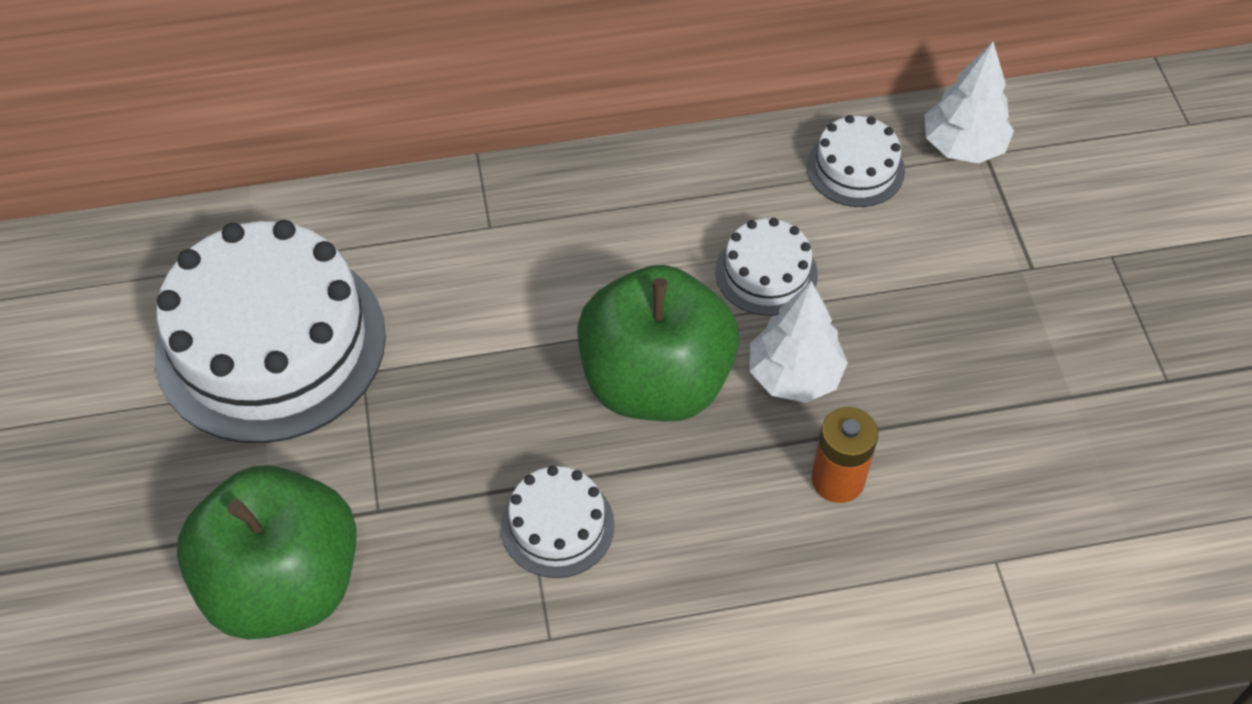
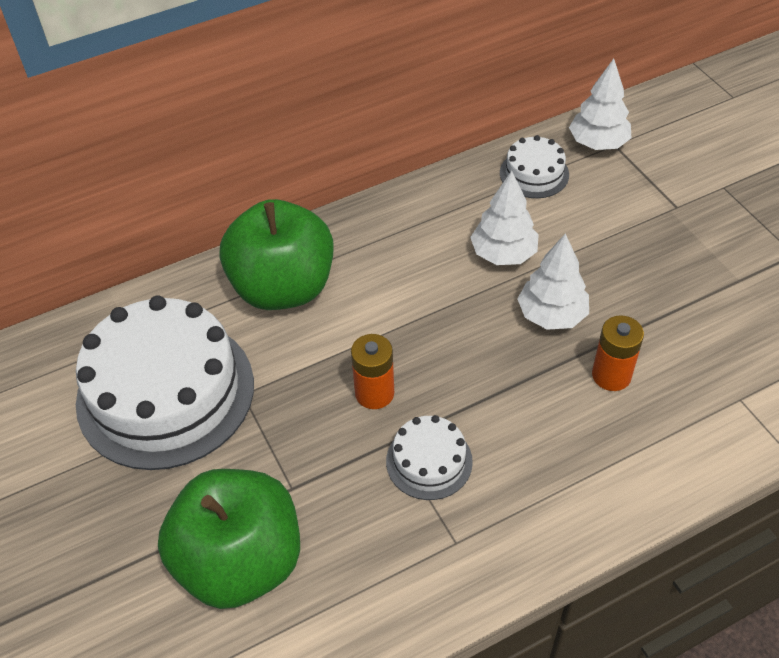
camera: 15 degrees left, 5 degrees down
green apple [577,265,739,421] -> green apple moved to [220,199,333,310]
white cake [715,218,818,316] -> white tree [470,171,539,265]
none -> orange battery [351,334,394,409]

